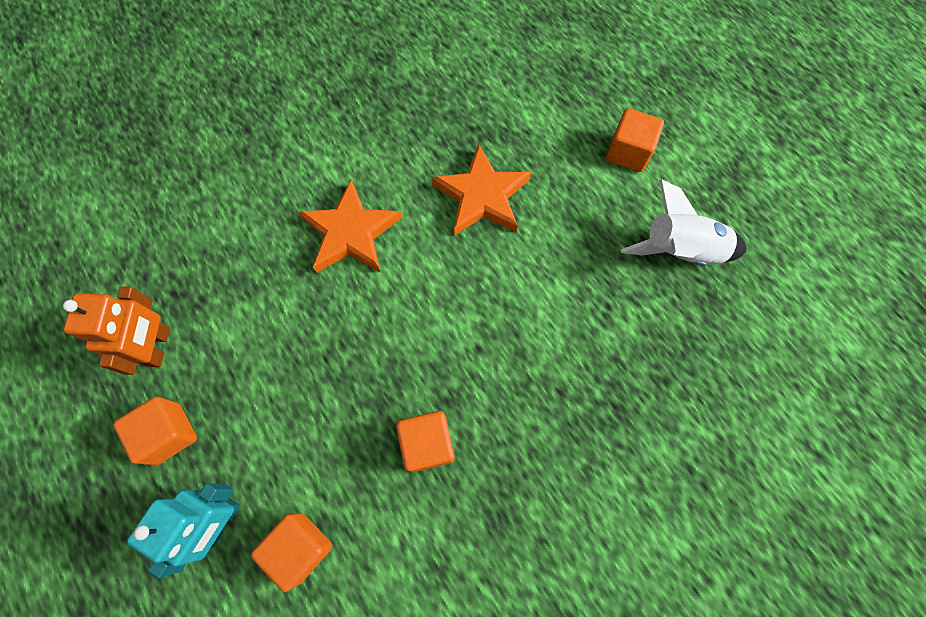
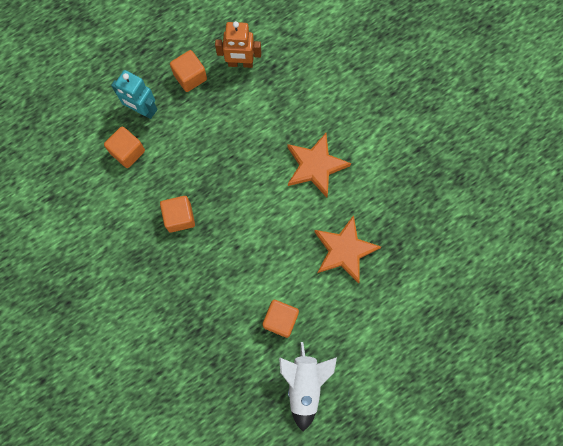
camera: 90 degrees right, 5 degrees up
orange cube [606,108,664,172] -> orange cube moved to [262,300,299,338]

